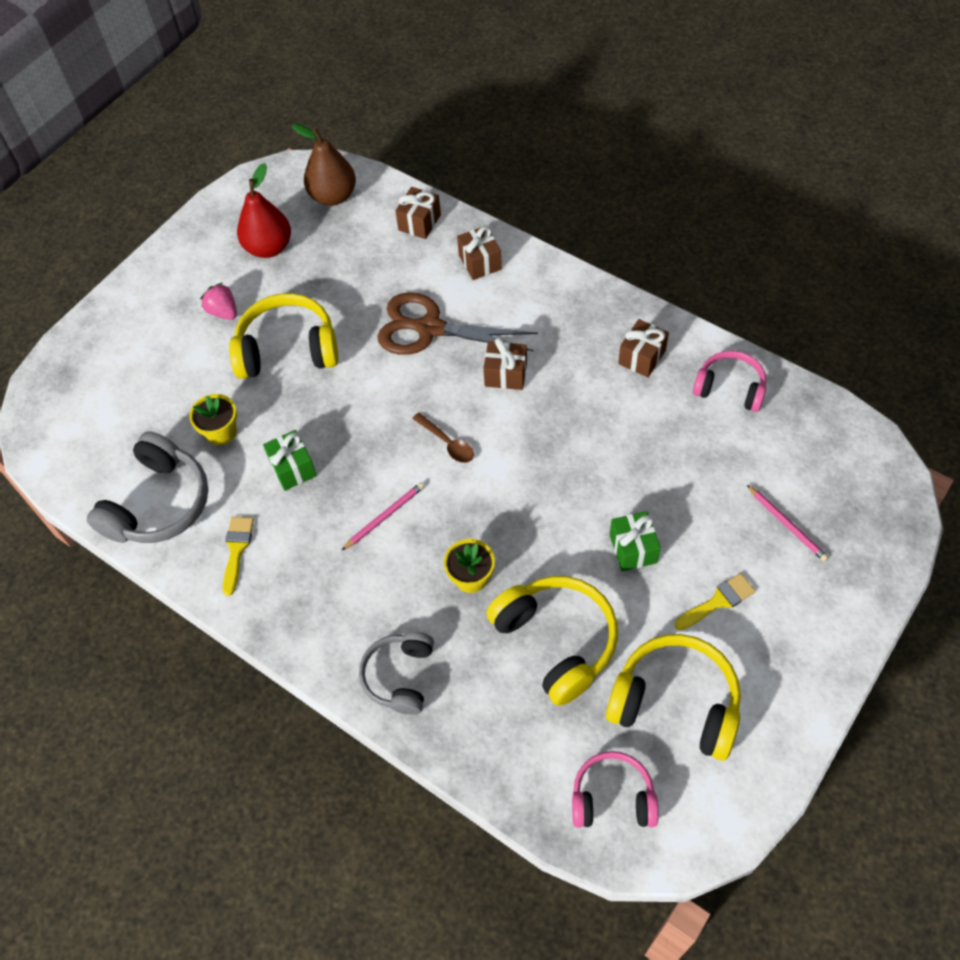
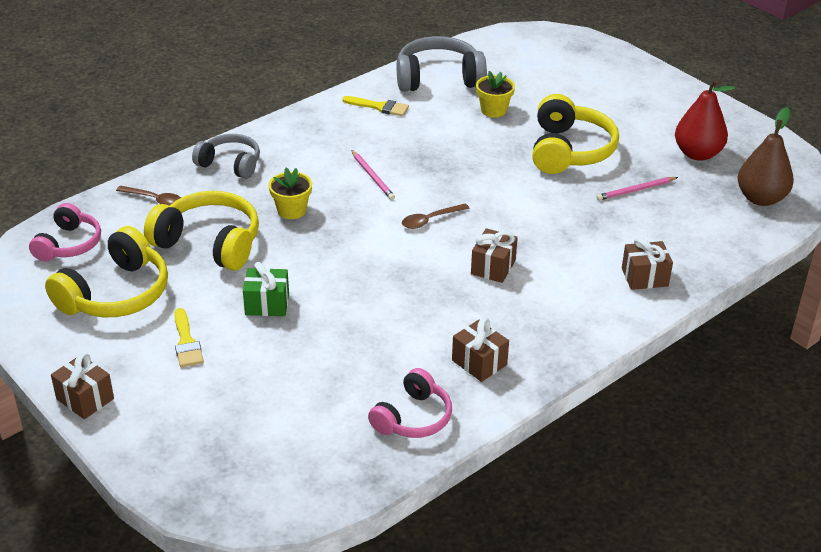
camera: 100 degrees right, 20 degrees down
grey headphones [87,431,208,543] -> grey headphones turned 135 degrees clockwise [397,36,487,92]
pink strawberry [200,283,237,320] -> none
green gift [263,430,317,491] -> none
brown scissors [377,292,538,355] -> none
brown gift [396,187,441,239] -> brown gift moved to [51,353,114,419]
yellow headphones [486,576,618,706] -> yellow headphones turned 135 degrees counterclockwise [144,191,259,271]
pink pencil [747,485,829,562] -> pink pencil moved to [596,177,678,200]
none -> brown spoon [116,186,181,206]

